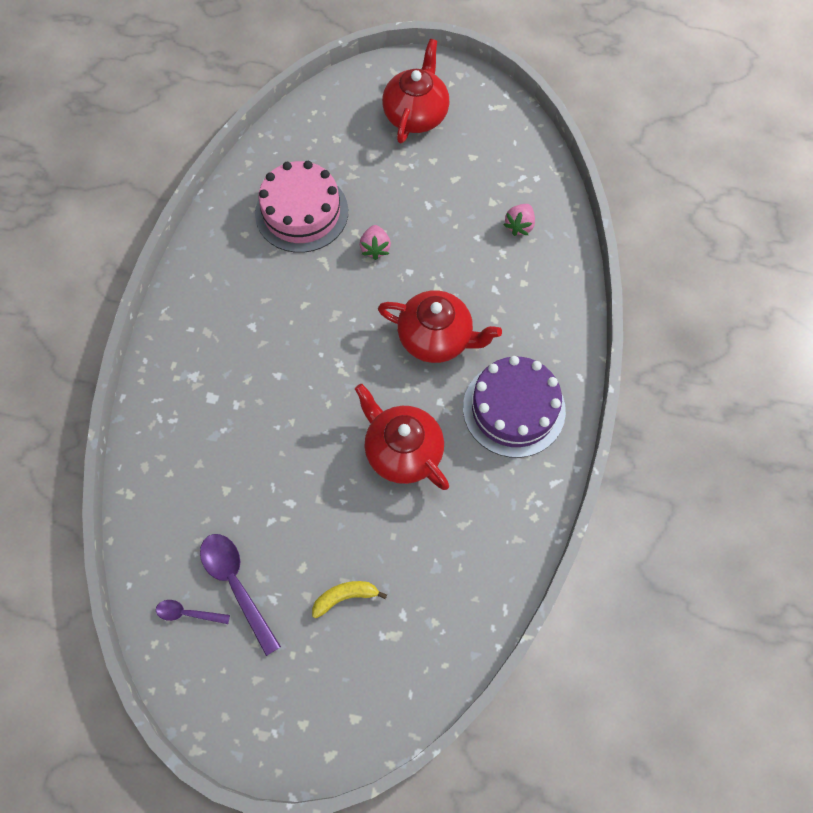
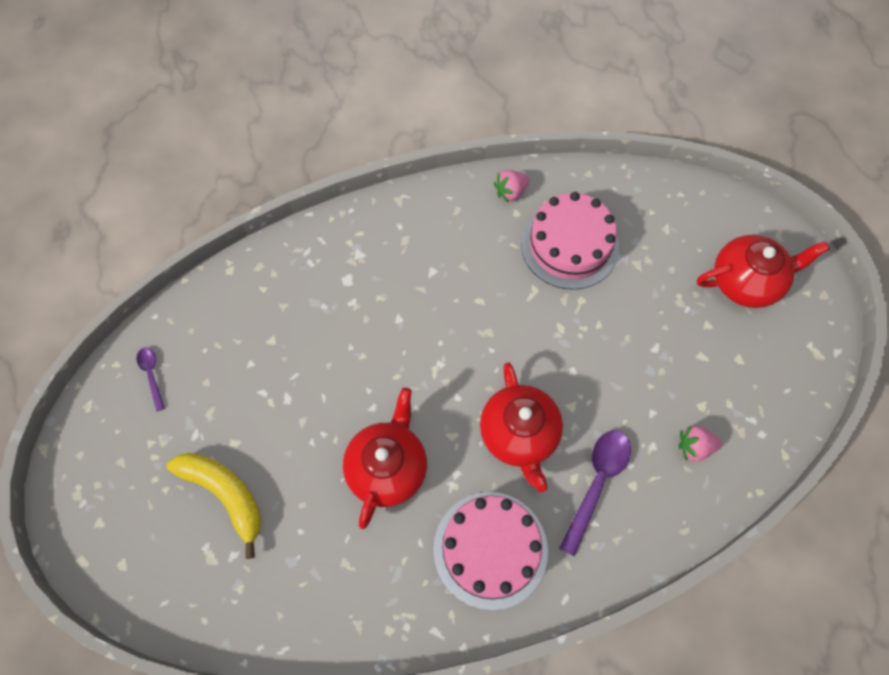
camera: 60 degrees right, 0 degrees up
purple spoon [200,534,281,656] -> purple spoon moved to [559,430,631,557]
yellow banana [312,581,387,618] -> yellow banana [166,453,261,559], size x1.73
pink strawberry [360,225,391,260] -> pink strawberry moved to [494,170,530,203]
purple cake [463,356,566,458] -> pink cake [433,492,548,610]

